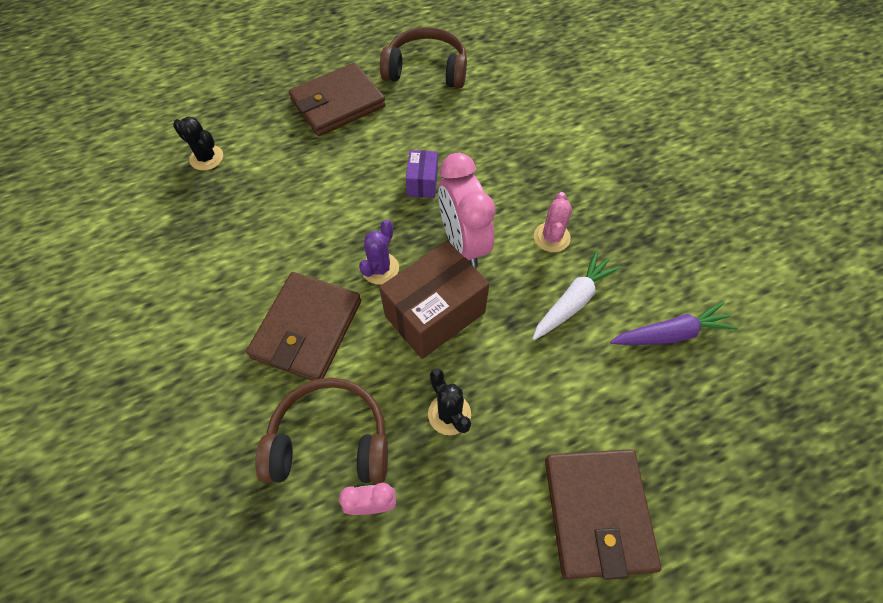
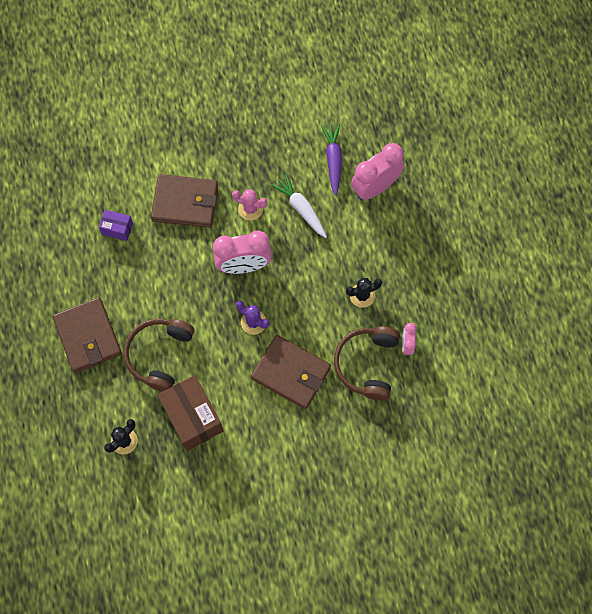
camera: 80 degrees left, 10 degrees up
brown box [379,241,490,359] -> brown box moved to [157,375,223,451]
brown headphones [380,27,467,89] -> brown headphones moved to [124,319,195,392]
purple box [406,150,438,198] -> purple box moved to [99,210,133,241]
brown wallet [545,449,661,580] -> brown wallet moved to [151,174,218,228]
none -> pink clock [351,143,404,200]

